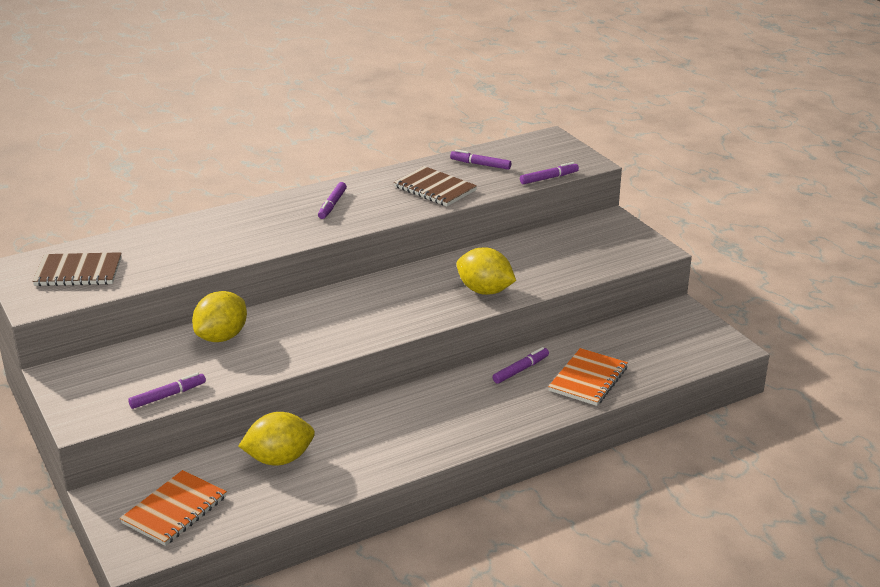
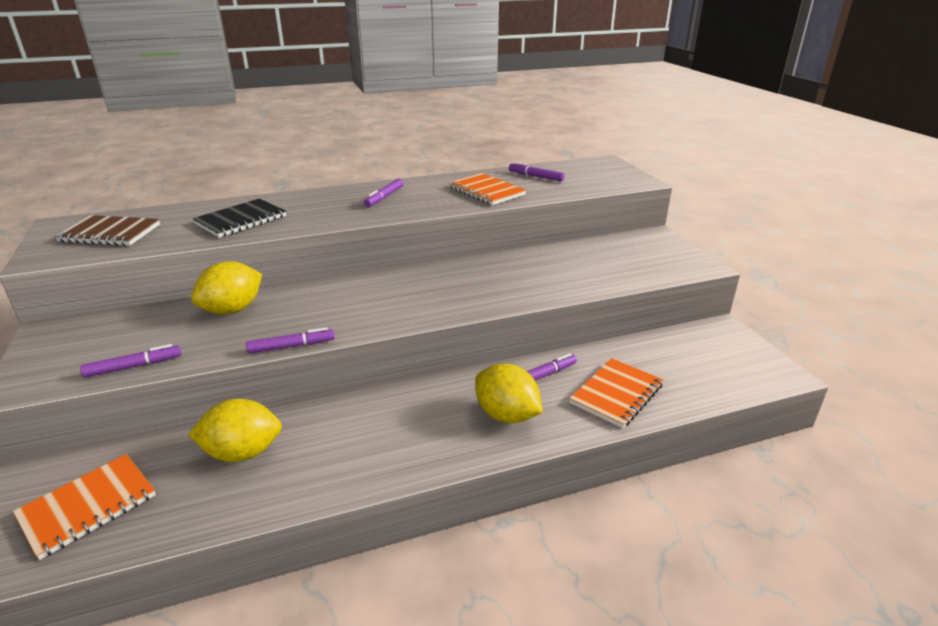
camera: 10 degrees right, 0 degrees up
brown notebook [394,166,477,206] -> orange notebook [449,173,526,205]
yellow lemon [456,247,516,295] -> yellow lemon moved to [475,363,543,423]
purple marker [520,162,579,184] -> purple marker moved to [246,327,335,353]
none -> black notebook [193,198,286,238]

